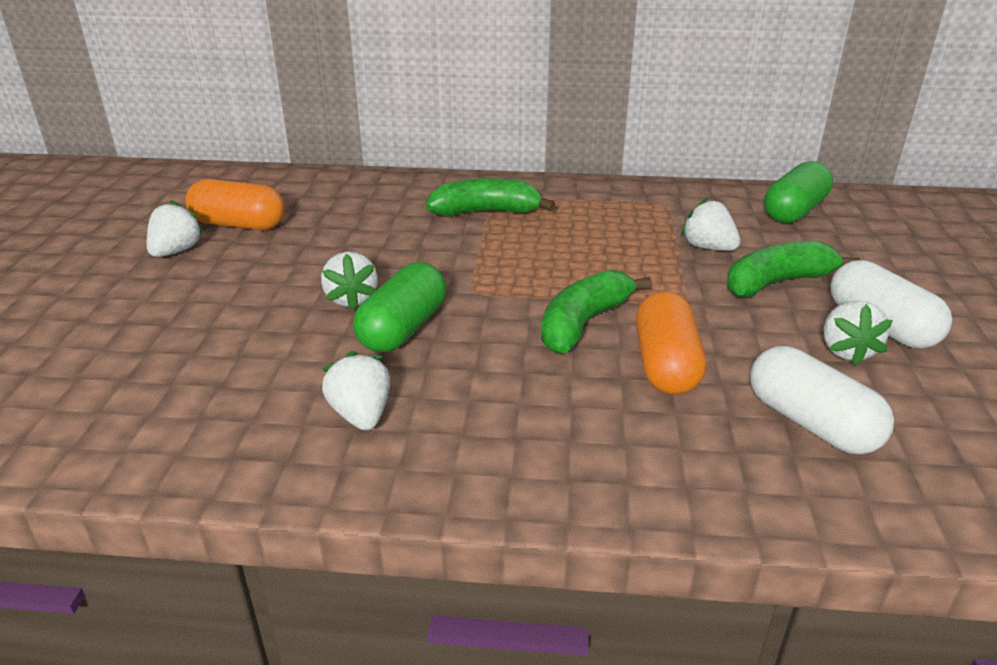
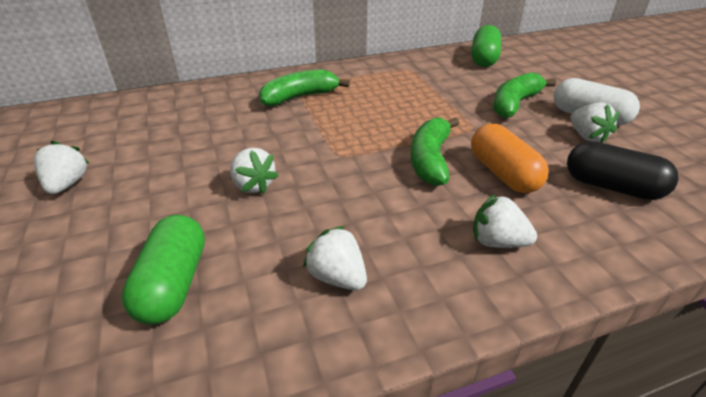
camera: 25 degrees left, 5 degrees up
orange capsule [185,179,285,230] -> none
green capsule [353,262,446,353] -> green capsule moved to [121,215,205,325]
white strawberry [681,198,741,251] -> white strawberry moved to [473,194,537,248]
white capsule [750,346,894,454] -> black capsule [567,141,679,200]

